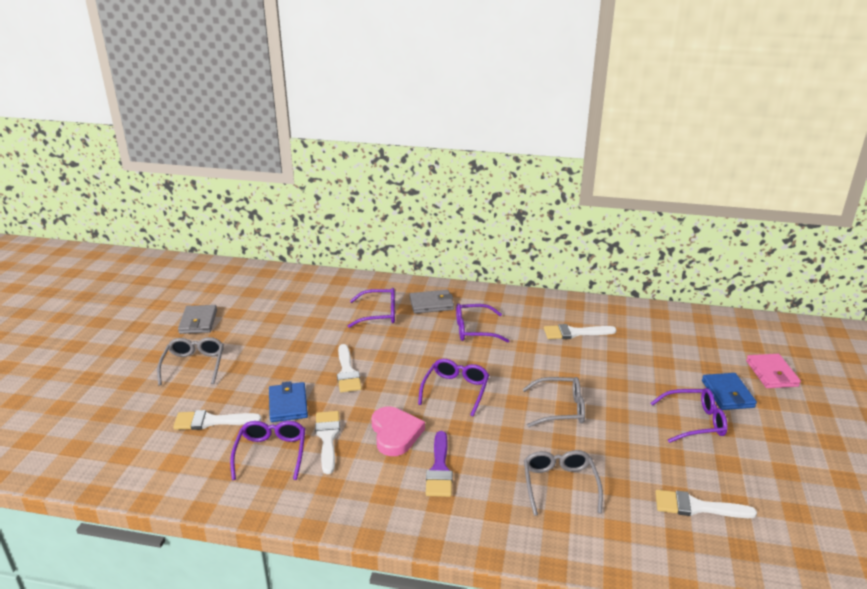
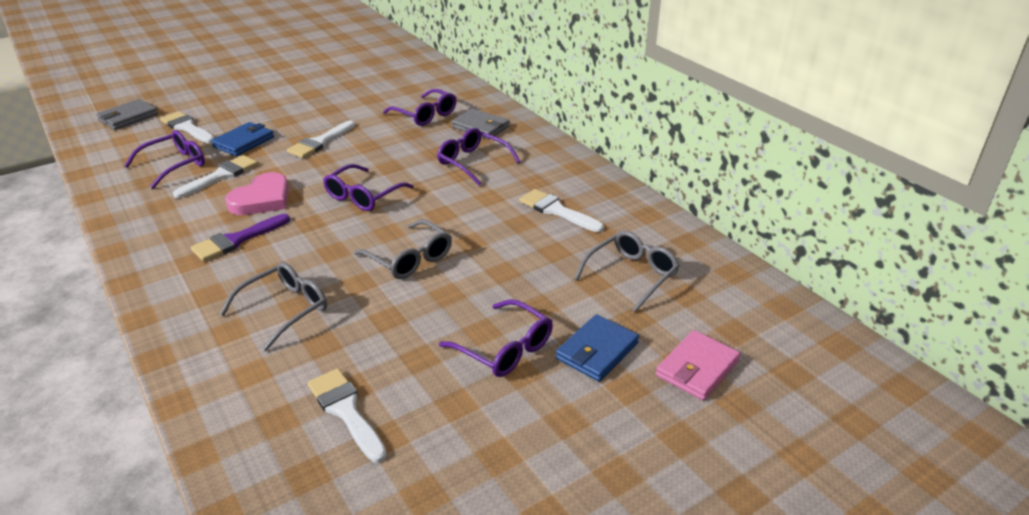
camera: 45 degrees right, 5 degrees up
grey glasses [157,337,224,386] -> grey glasses moved to [574,231,680,312]
grey wallet [178,305,217,334] -> grey wallet moved to [96,99,158,130]
purple glasses [418,359,489,417] -> purple glasses turned 150 degrees clockwise [323,164,414,211]

